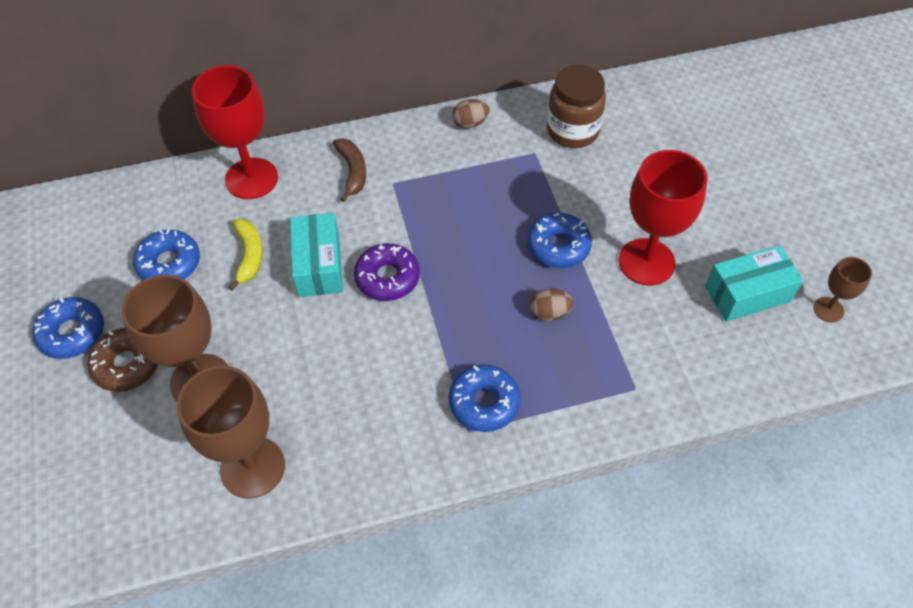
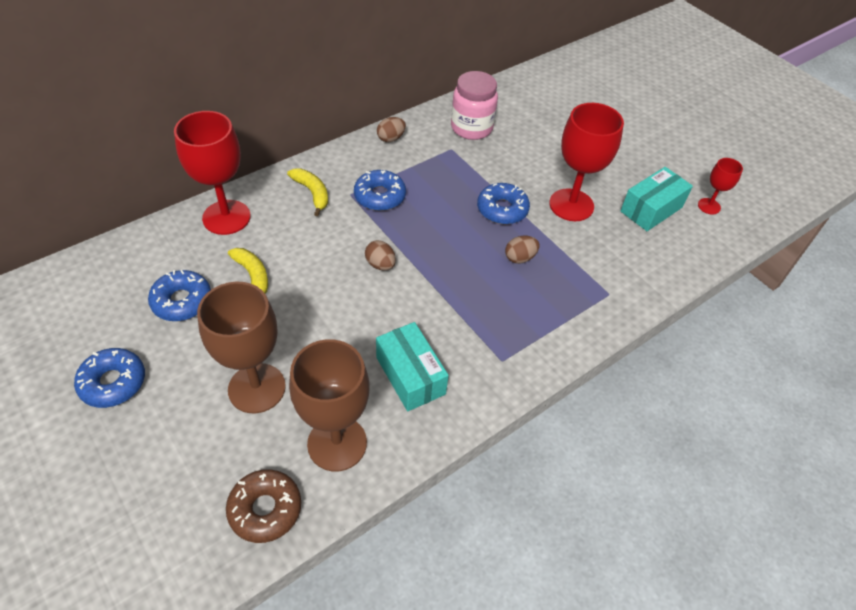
camera: 25 degrees left, 5 degrees down
brown donut [88,328,158,392] -> brown donut moved to [226,469,301,543]
turquoise box [290,213,343,297] -> turquoise box moved to [376,322,449,411]
brown banana [333,138,366,202] -> yellow banana [287,169,328,216]
purple donut [354,243,420,301] -> brown egg [365,240,396,271]
blue donut [449,364,521,432] -> blue donut moved to [354,170,406,211]
brown jar [547,65,606,148] -> pink jar [451,71,498,140]
brown goblet [813,257,872,323] -> red goblet [698,158,743,214]

